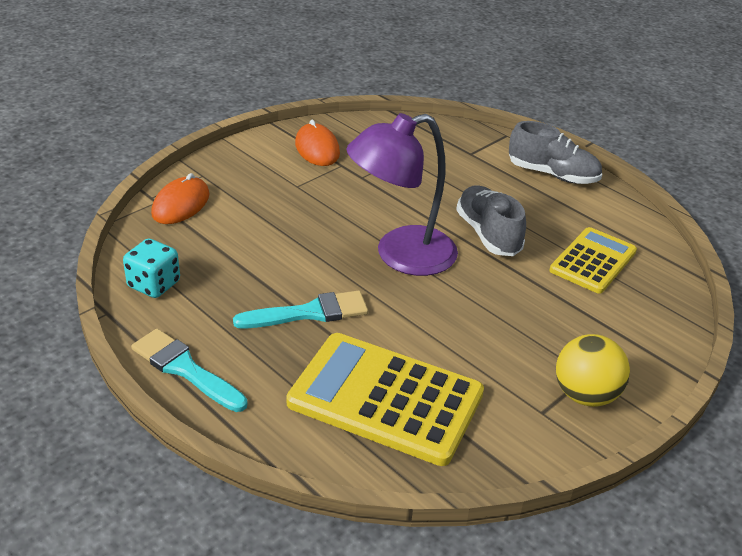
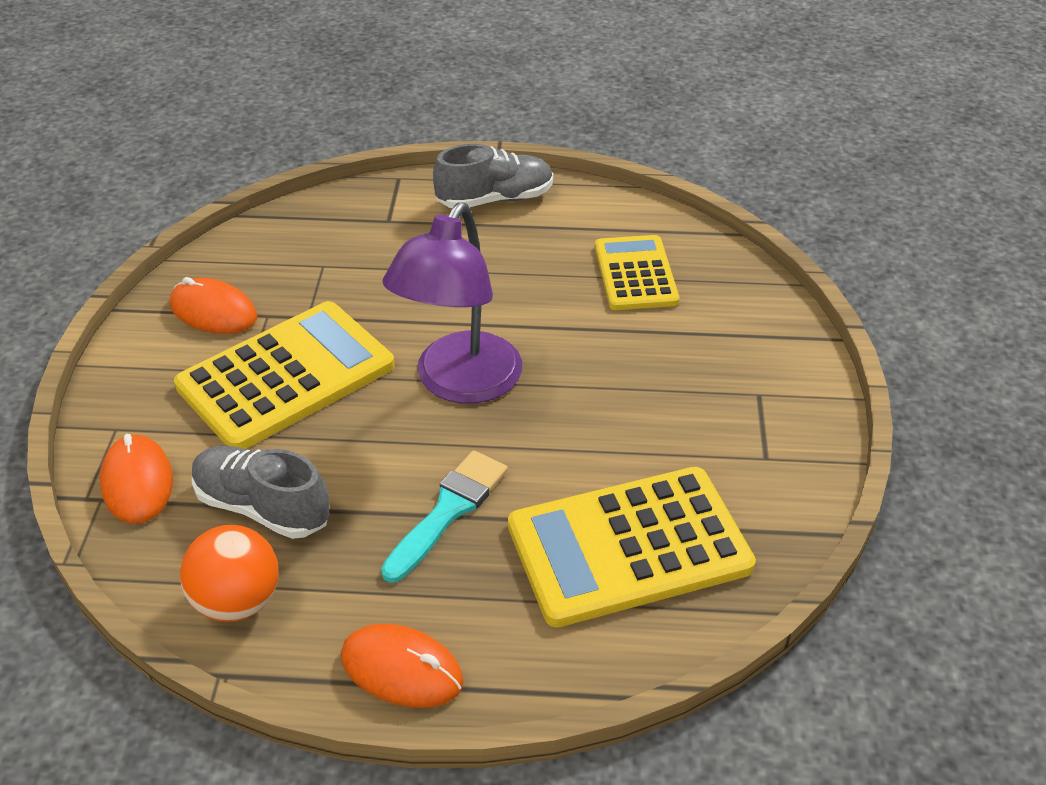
camera: 40 degrees left, 5 degrees up
turquoise dice [123,239,180,298] -> orange ball [180,525,279,622]
turquoise brush [131,329,247,412] -> orange mouse [341,624,464,708]
grey shoe [456,185,526,256] -> grey shoe moved to [192,446,330,539]
yellow ball [556,334,630,407] -> none
none -> yellow calculator [174,301,395,449]

